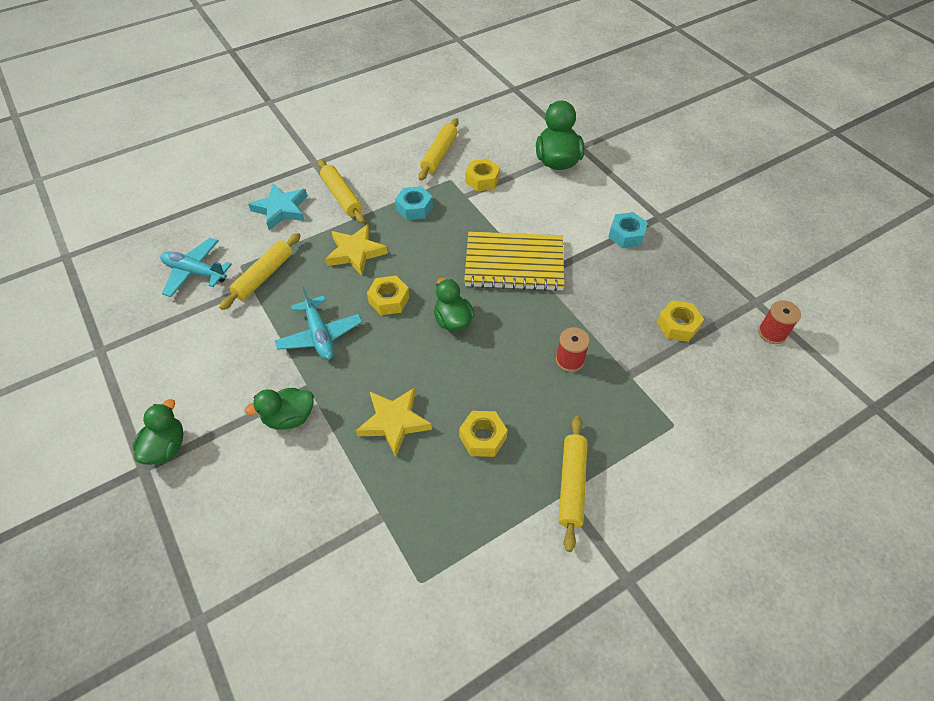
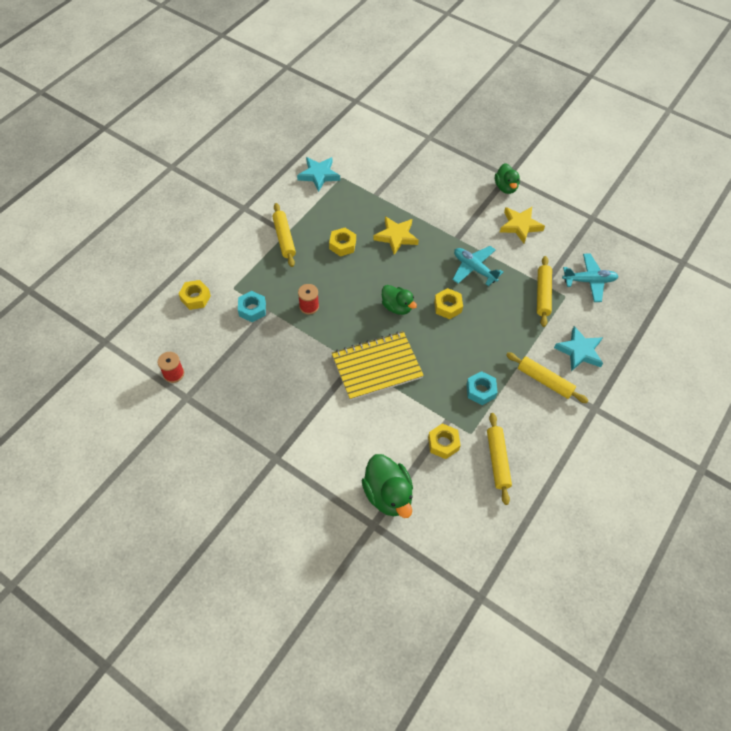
camera: 155 degrees right, 5 degrees up
green duck [244,388,314,429] -> none
yellow star [325,224,388,276] -> yellow star moved to [500,207,545,243]
turquoise nut [608,212,648,248] -> turquoise nut moved to [238,291,266,322]
yellow nut [657,300,704,342] -> yellow nut moved to [179,280,211,310]
none -> turquoise star [297,157,340,192]

